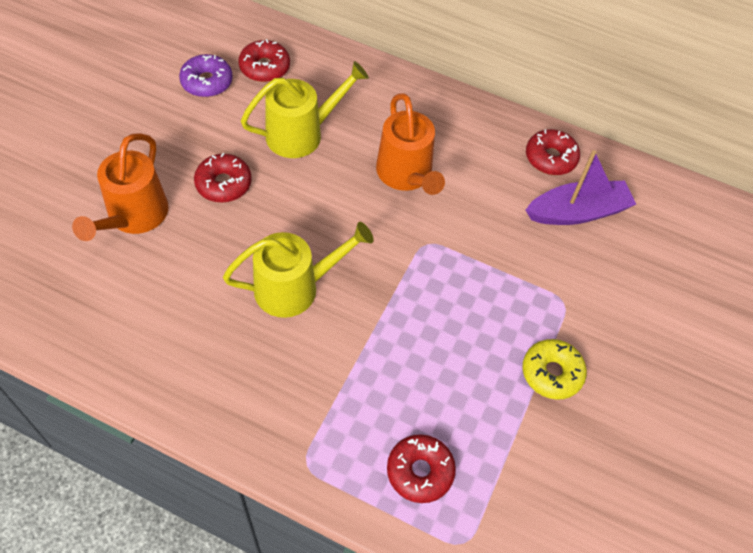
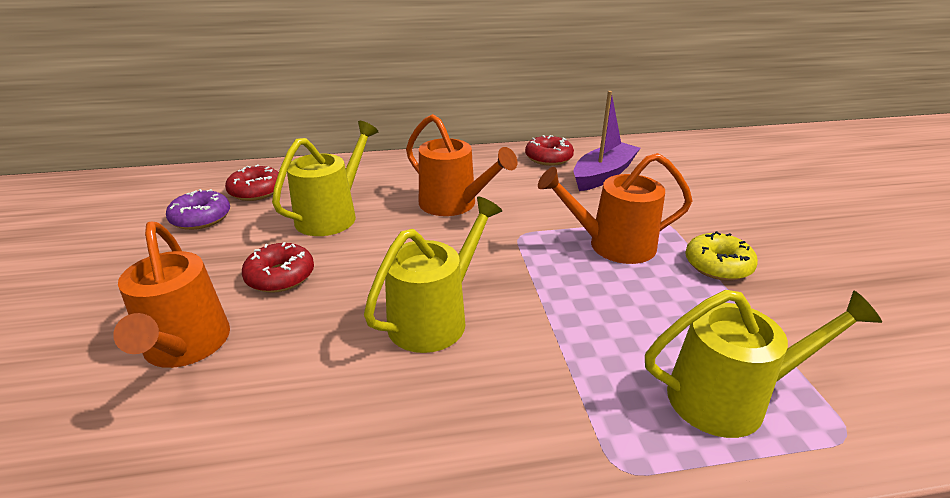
camera: 30 degrees left, 25 degrees down
red donut [387,434,456,503] -> yellow watering can [645,290,882,438]
none -> orange watering can [538,153,693,264]

